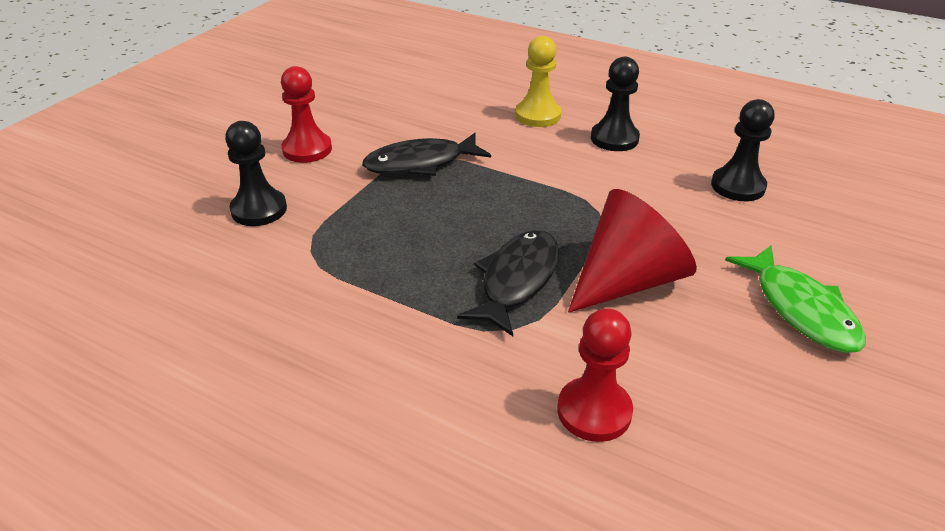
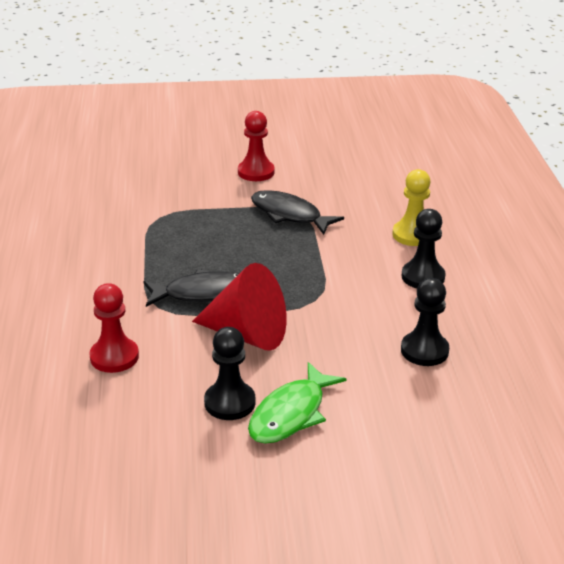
camera: 55 degrees right, 5 degrees down
black pawn [225,121,287,226] -> black pawn moved to [204,327,255,420]

